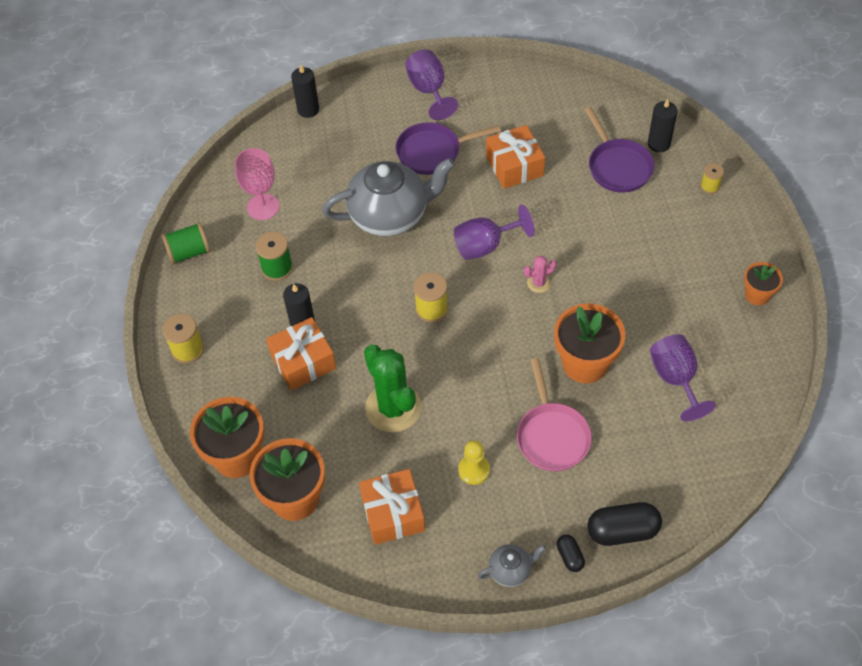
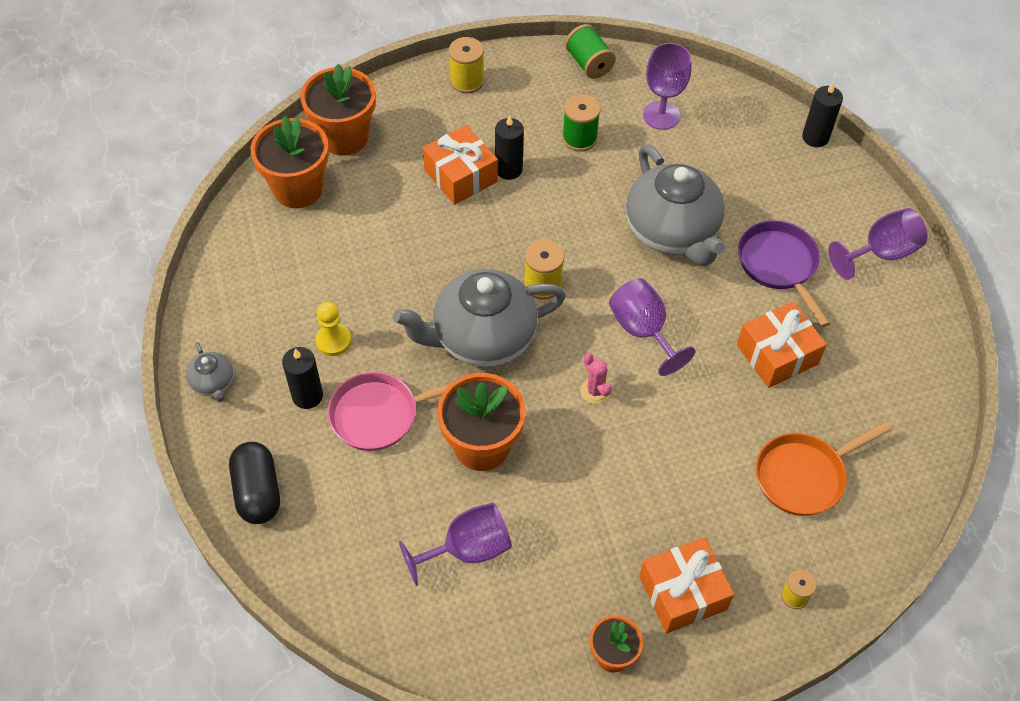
camera: 80 degrees right, 0 degrees up
pink goblet [235,148,280,220] -> purple goblet [643,43,691,130]
orange gift [359,469,425,545] -> orange gift moved to [639,537,734,633]
green cactus [364,344,422,432] -> none
black capsule [557,534,585,572] -> none
purple pan [585,107,654,193] -> orange pan [756,422,891,516]
black candle [648,99,678,153] -> black candle moved to [282,347,323,409]
none -> grey teapot [393,269,566,367]

